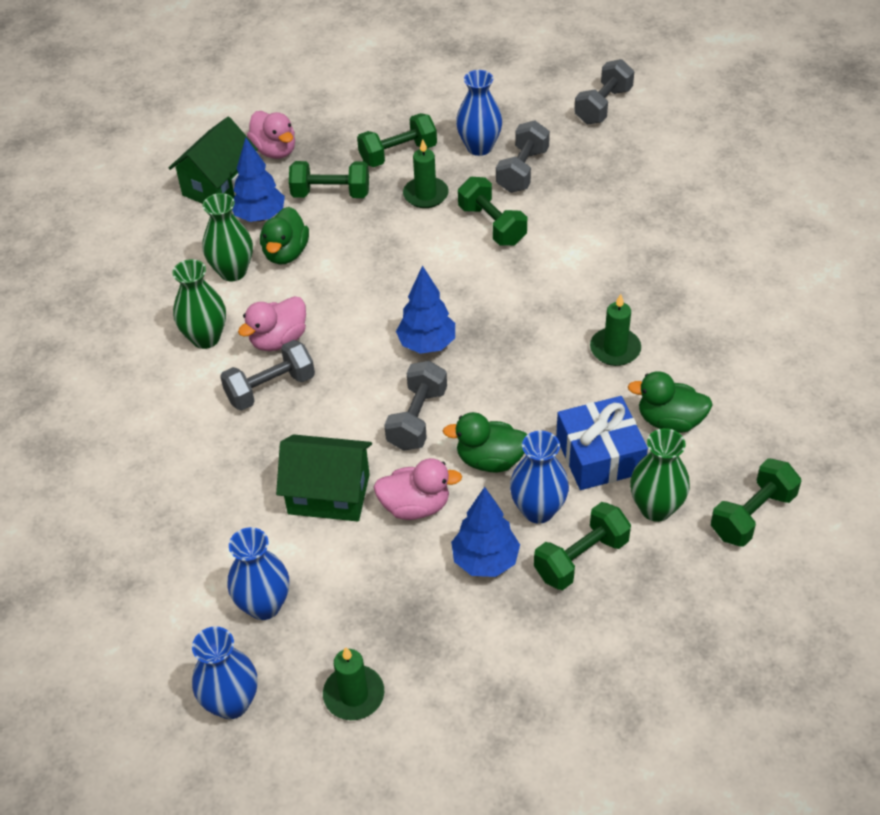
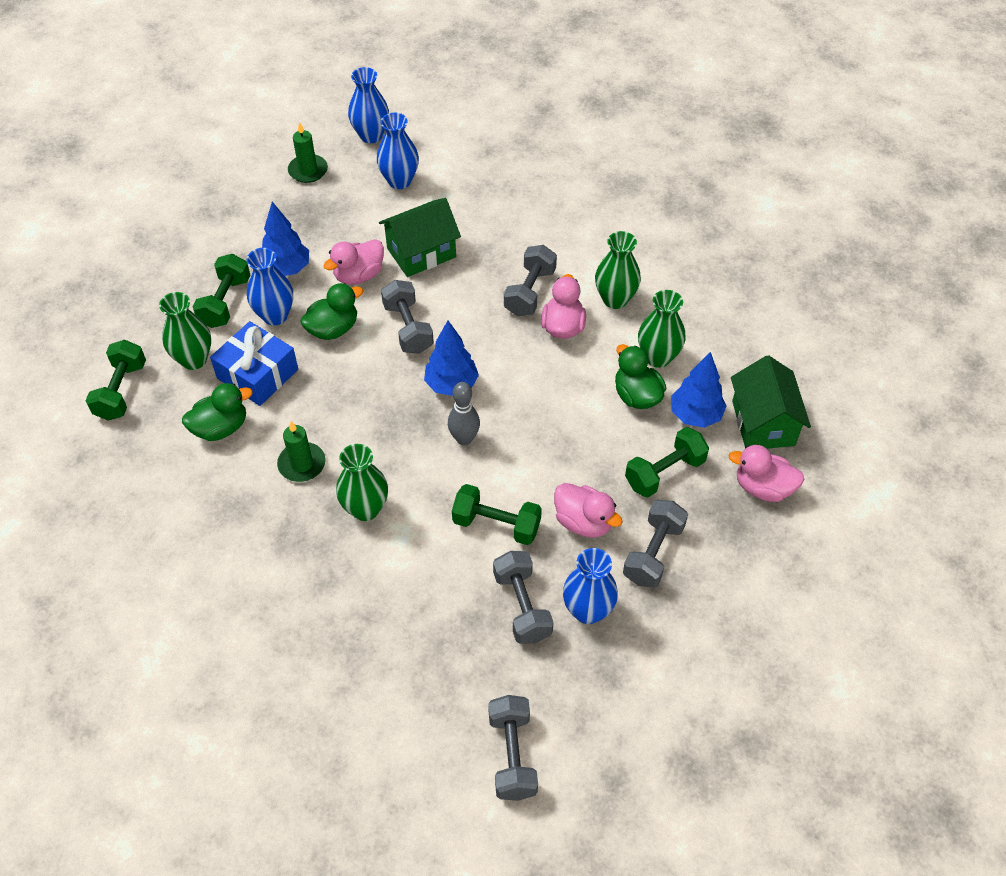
camera: 140 degrees right, 5 degrees up
green dumbbell [357,113,437,167] -> grey dumbbell [623,500,688,588]
green candle [403,140,449,208] -> pink duck [554,483,623,538]
none -> green vase [336,444,388,521]
none -> grey bowling pin [448,382,480,445]

